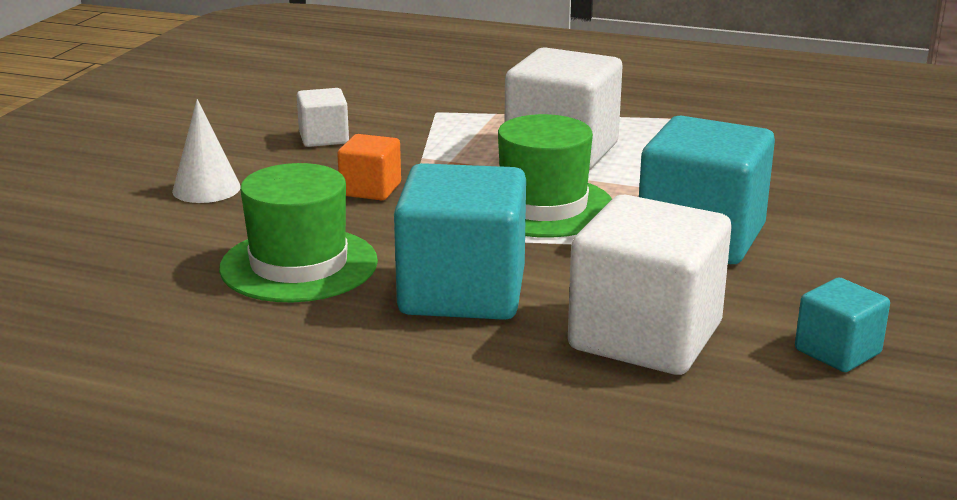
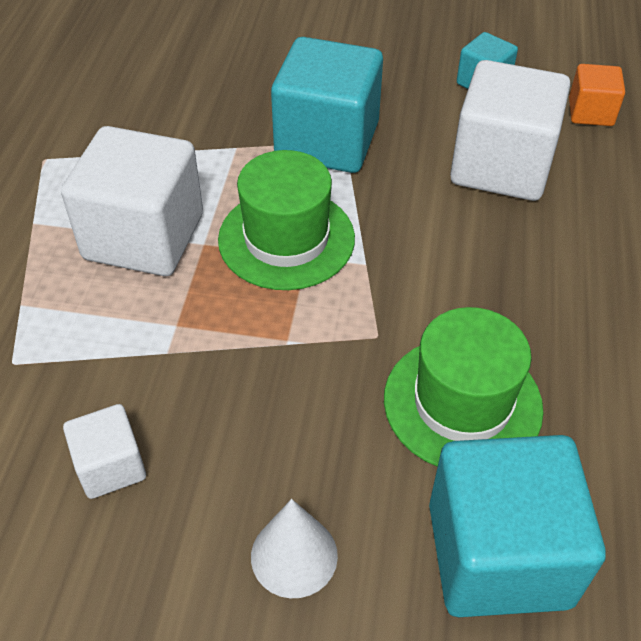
camera: 100 degrees left, 25 degrees up
orange cube [337,134,401,200] -> orange cube moved to [569,64,625,126]
turquoise cube [394,163,526,320] -> turquoise cube moved to [429,435,606,617]

